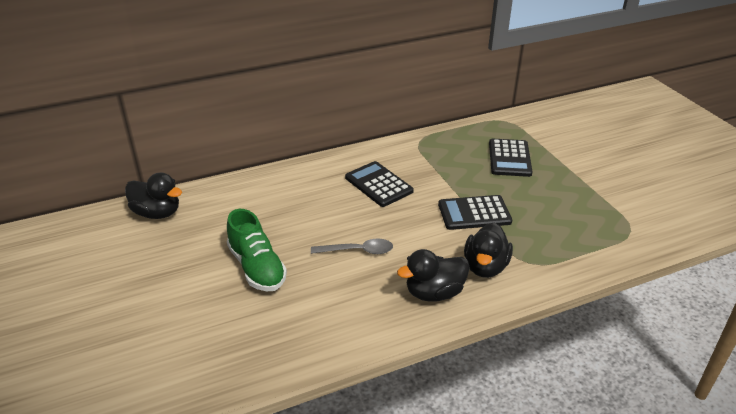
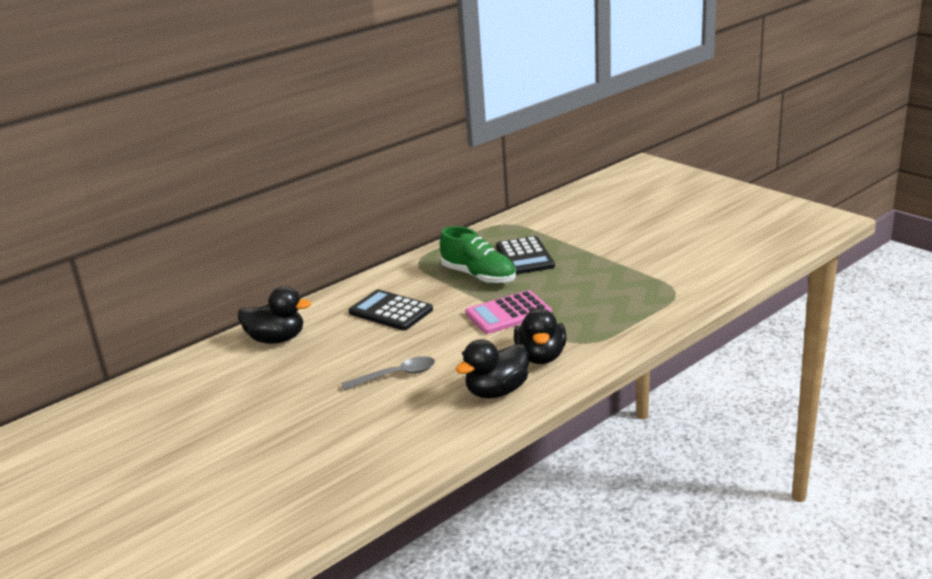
camera: 15 degrees left, 10 degrees down
black duck [125,173,182,219] -> black duck moved to [238,286,311,344]
green shoe [227,209,287,291] -> green shoe moved to [440,226,516,284]
black calculator [438,195,512,230] -> pink calculator [465,290,552,334]

